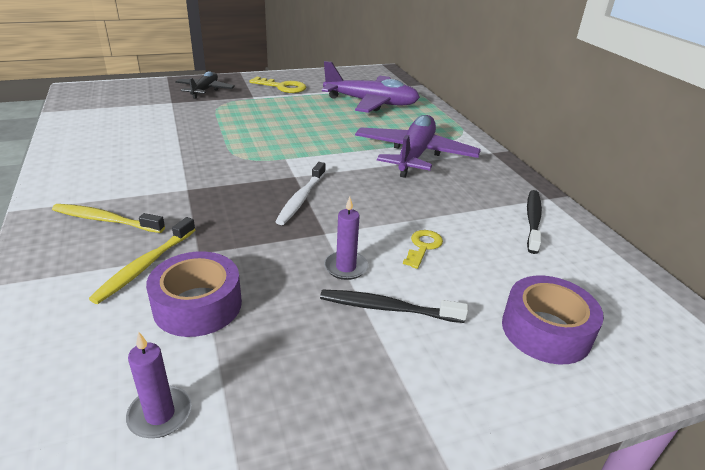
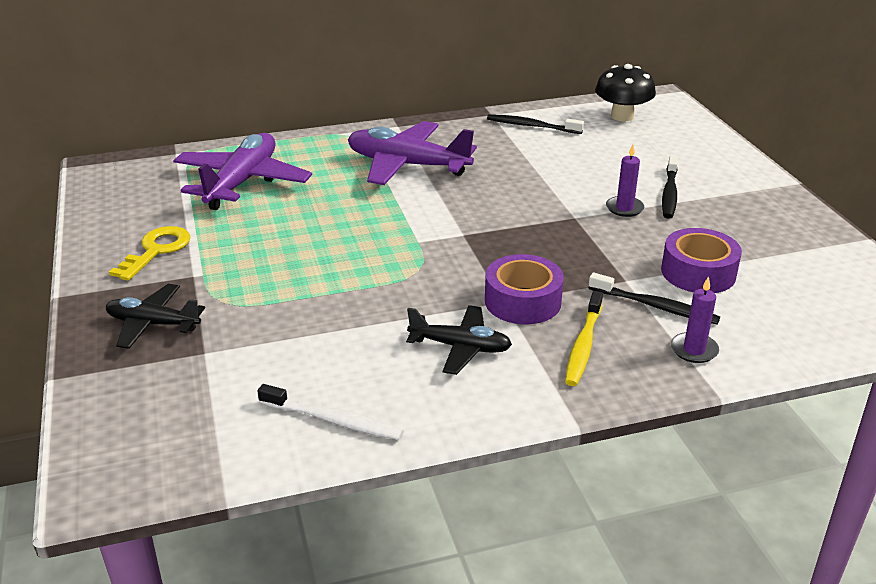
camera: 85 degrees left, 0 degrees up
yellow toothbrush [89,217,196,304] -> black toothbrush [589,273,720,324]
purple candle [126,332,192,438] -> purple candle moved to [671,276,719,363]
white toothbrush [275,162,326,225] -> white toothbrush moved to [258,384,404,440]
yellow key [403,230,443,269] -> none
purple tape [502,276,604,364] -> purple tape moved to [485,254,564,324]
none -> black plane [406,305,512,375]
none -> black mushroom [595,64,656,122]

